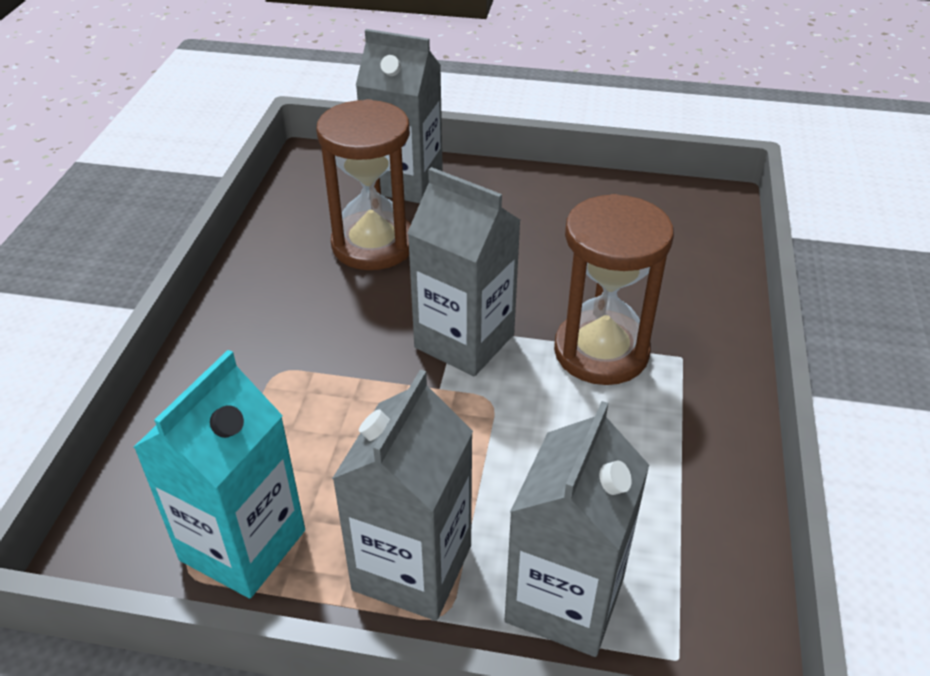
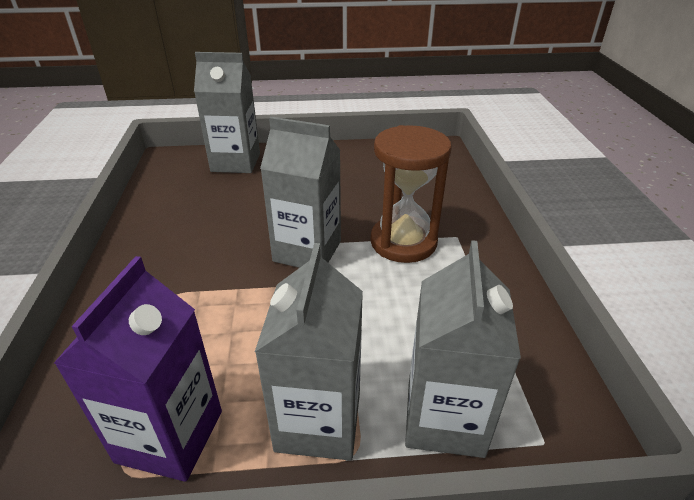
camera: 15 degrees left, 5 degrees down
turquoise carton [133,350,305,598] -> purple carton [54,256,222,482]
brown hourglass [316,99,411,270] -> none

